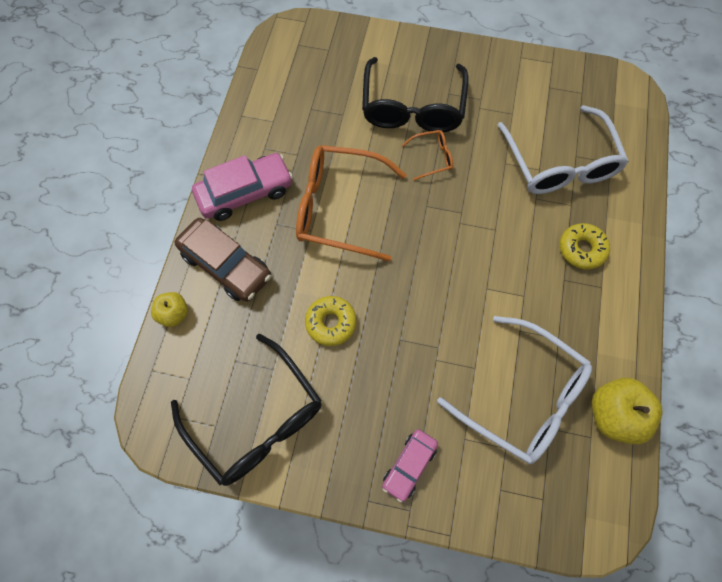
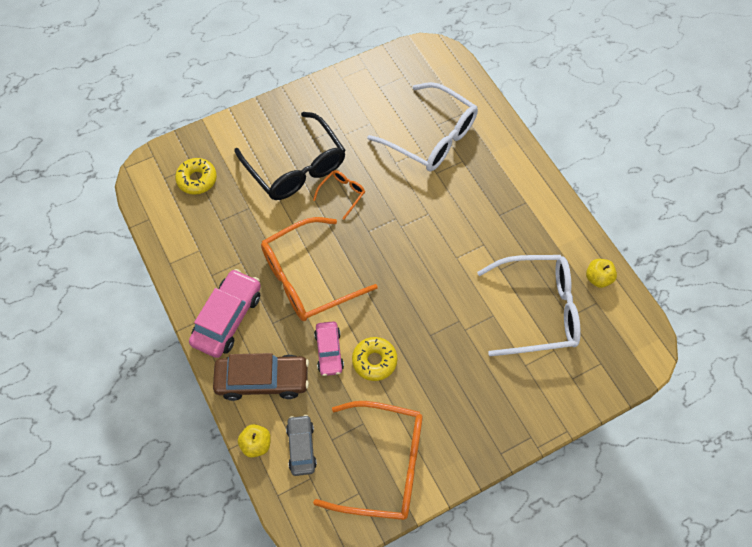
camera: 40 degrees left, 5 degrees down
black glasses [171,334,322,486] -> orange glasses [313,401,423,520]
pink car [382,429,438,503] -> pink car moved to [314,321,344,376]
yellow donut [560,223,610,269] -> yellow donut moved to [175,158,217,195]
yellow apple [592,378,663,445] -> yellow apple [586,259,617,288], size x0.59
none -> grey car [286,415,317,476]

